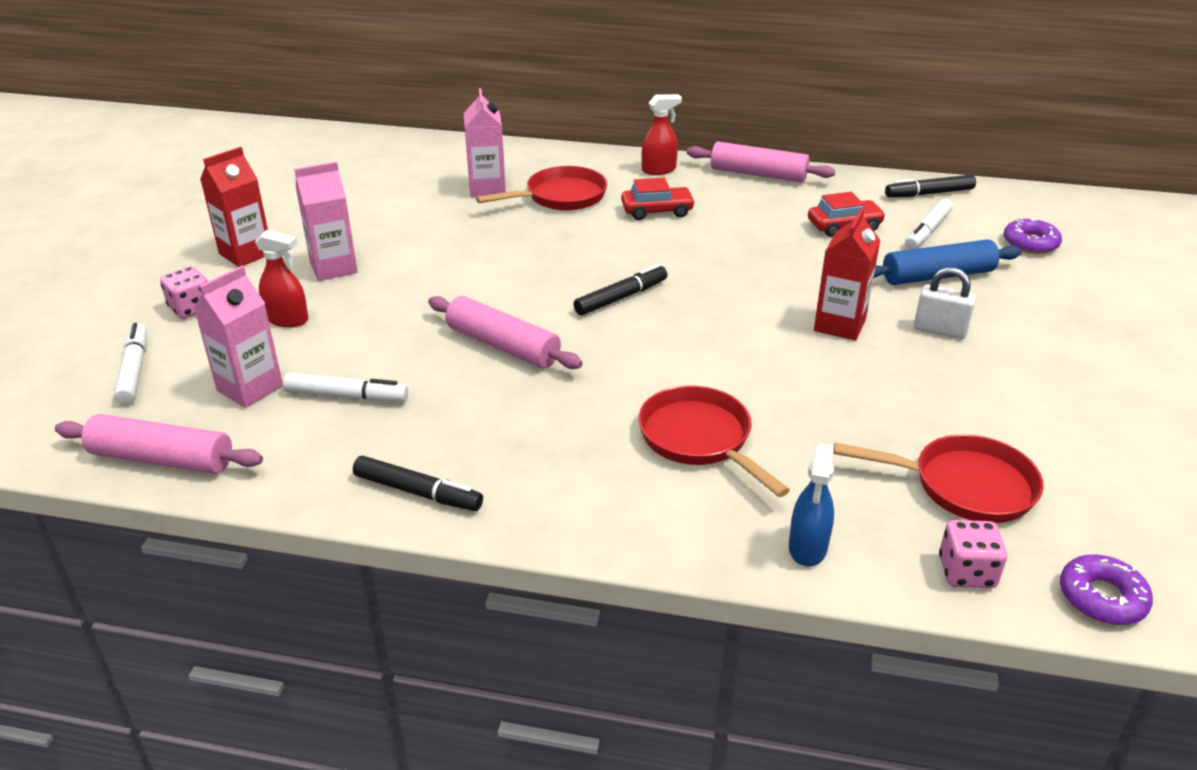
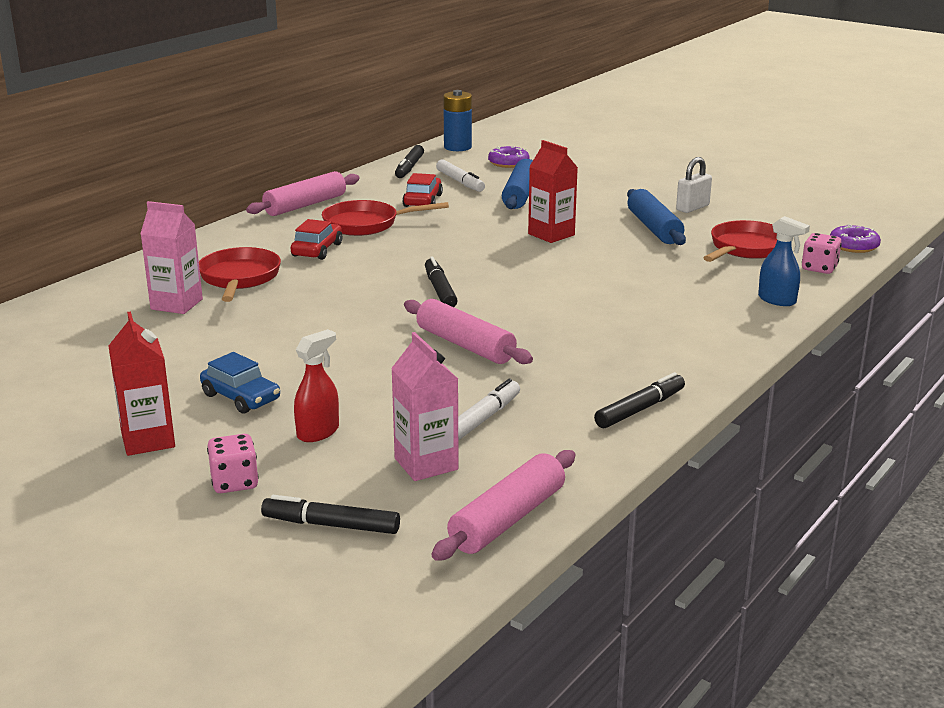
camera: 65 degrees left, 10 degrees down
white marker [114,323,147,405] -> black marker [261,495,400,534]
pink carton [294,162,358,281] -> blue car [200,352,280,414]
pink rolling pin [428,296,583,369] -> pink rolling pin turned 75 degrees clockwise [404,299,533,364]
red pan [638,385,790,497] -> red pan moved to [322,200,449,236]
red spray bottle [642,94,682,175] -> none
white padlock [914,267,976,339] -> white padlock moved to [676,157,712,213]
none -> blue battery [443,90,472,151]
none -> blue rolling pin [627,189,686,245]

